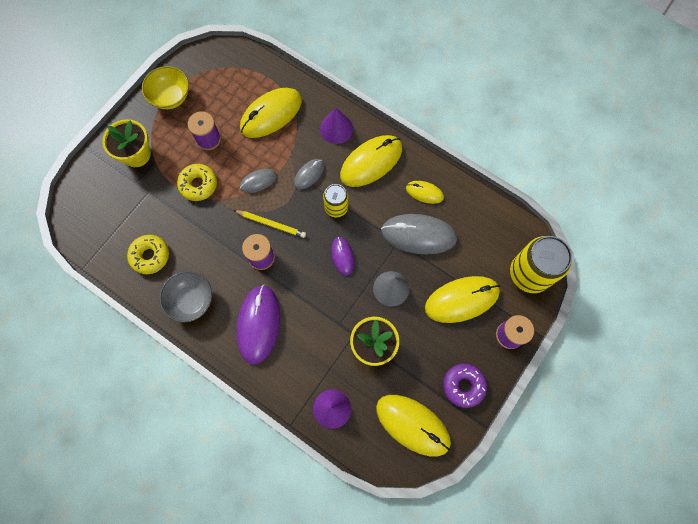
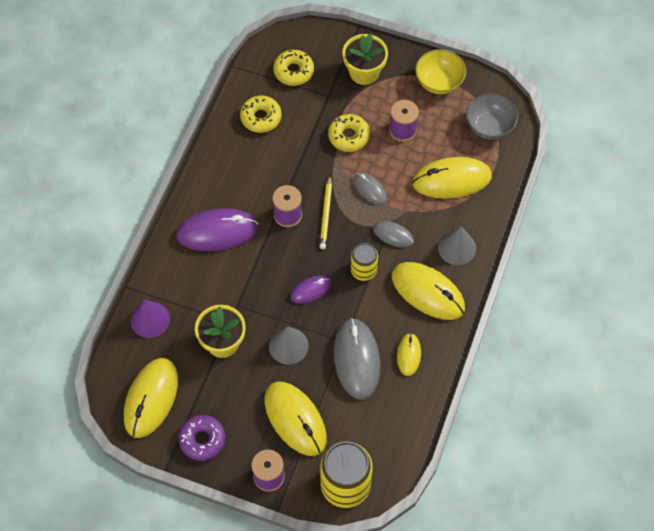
camera: 75 degrees right, 10 degrees down
grey bowl [159,271,212,323] -> grey bowl moved to [466,94,518,140]
yellow mouse [240,88,302,138] -> yellow mouse turned 45 degrees counterclockwise [412,157,492,199]
purple cone [320,107,353,144] -> grey cone [438,226,476,265]
none -> yellow donut [273,50,314,86]

